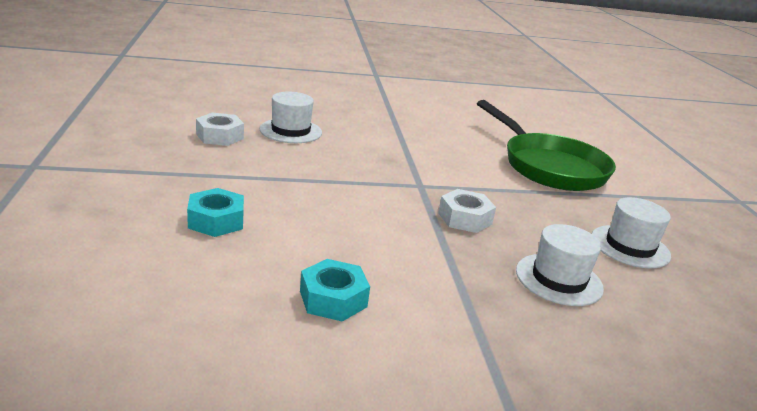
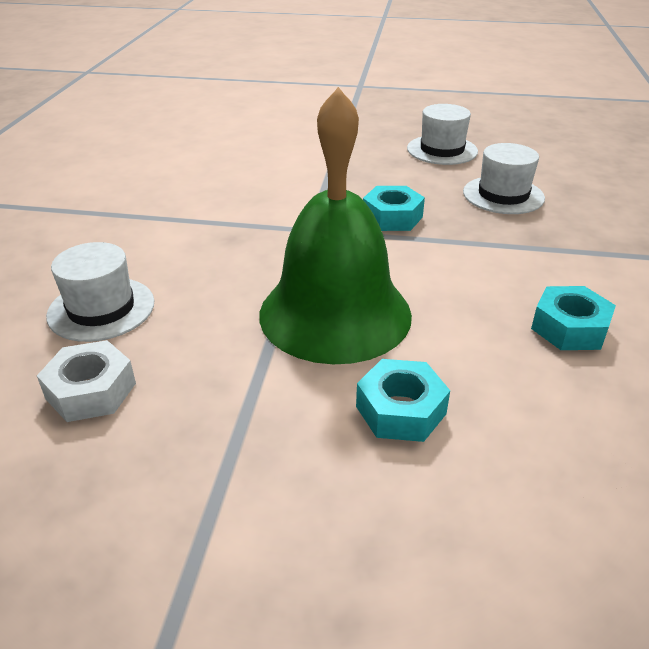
camera: 70 degrees left, 10 degrees up
white nut [438,189,496,233] -> turquoise nut [363,186,425,231]
green pan [477,100,616,191] -> none
none -> green bell [259,87,412,364]

